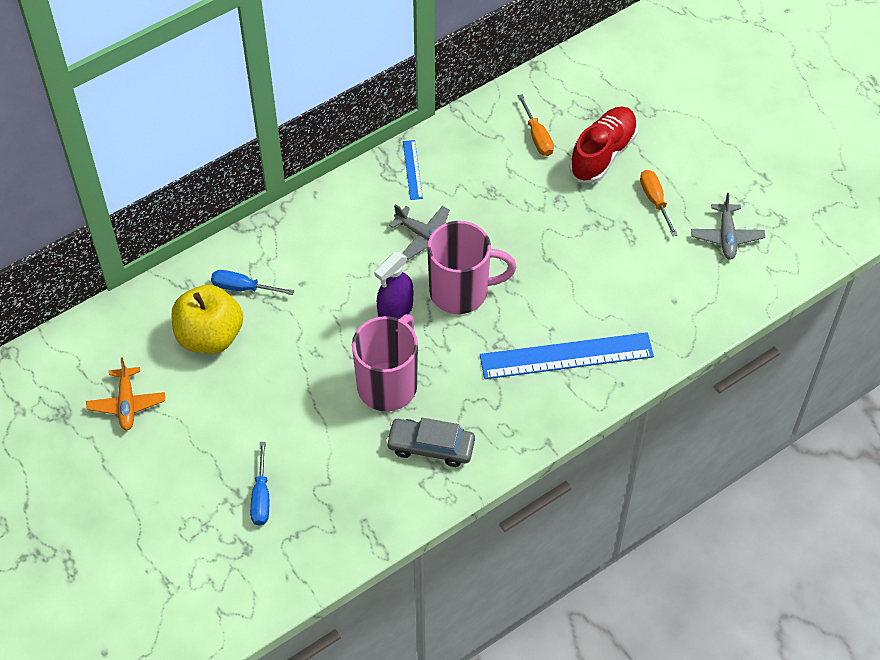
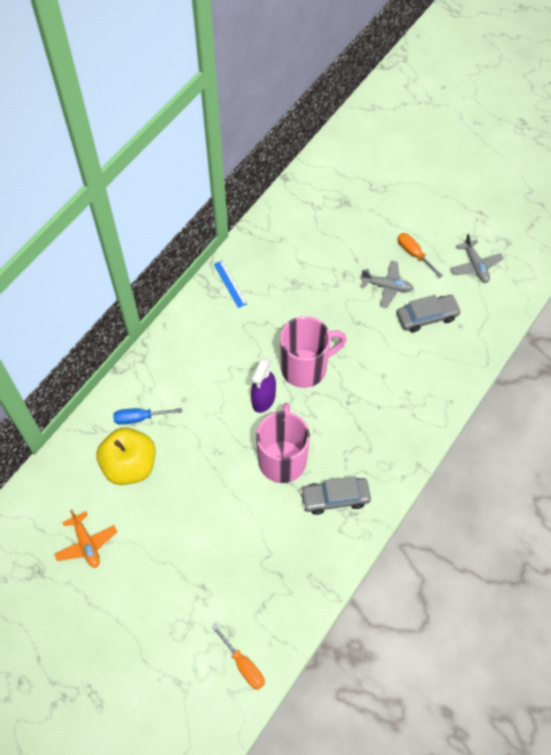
camera: 20 degrees left, 5 degrees up
blue screwdriver [250,442,269,526] -> none
grey plane [389,205,450,260] -> grey plane moved to [361,261,414,308]
blue ruler [480,332,654,379] -> none
orange screwdriver [518,94,554,156] -> orange screwdriver moved to [212,624,265,690]
red shoe [569,107,638,183] -> none
none -> grey car [397,295,461,332]

